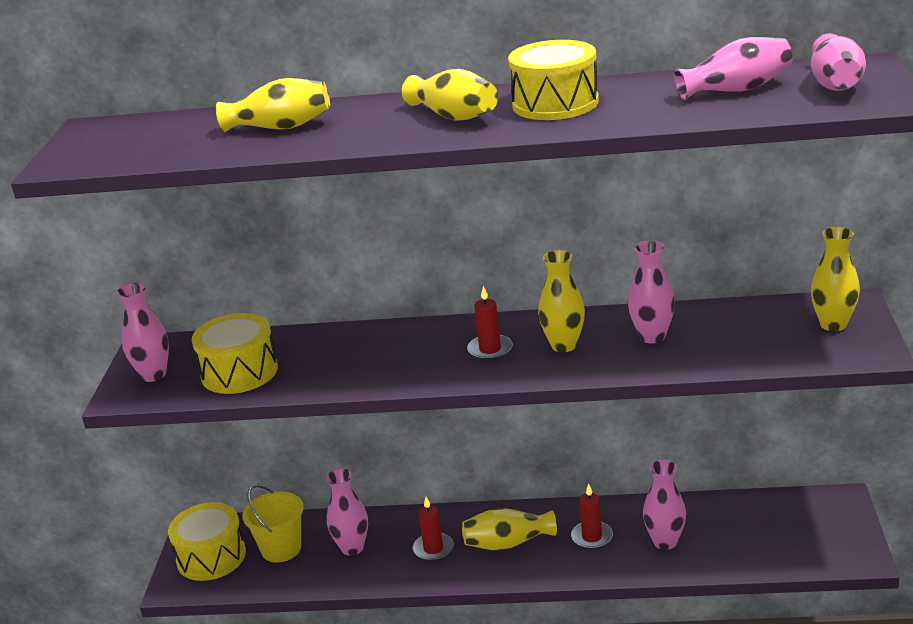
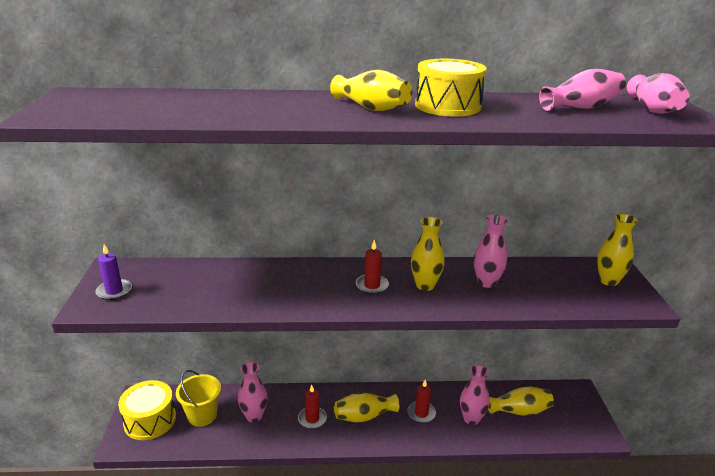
camera: 10 degrees left, 0 degrees up
pink vase [117,283,169,382] -> purple candle [95,244,132,300]
yellow drum [192,313,278,394] -> none
yellow vase [216,78,330,132] -> yellow vase moved to [488,386,554,416]

